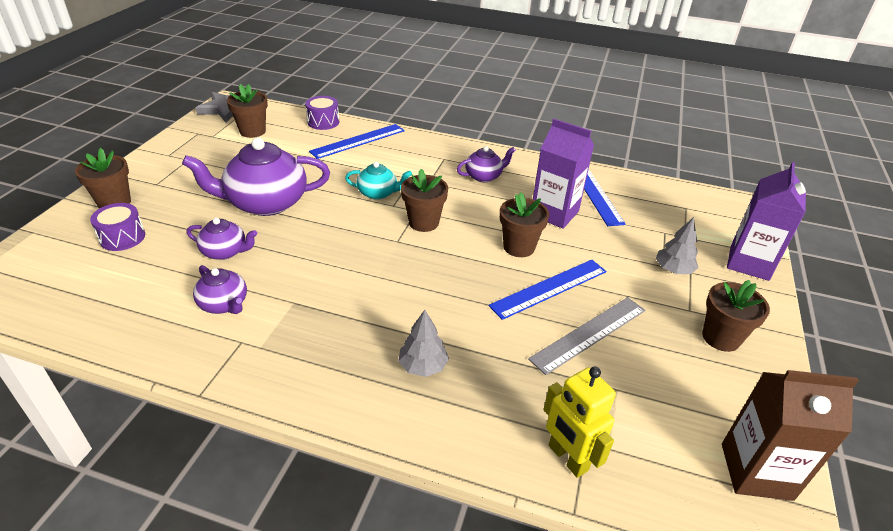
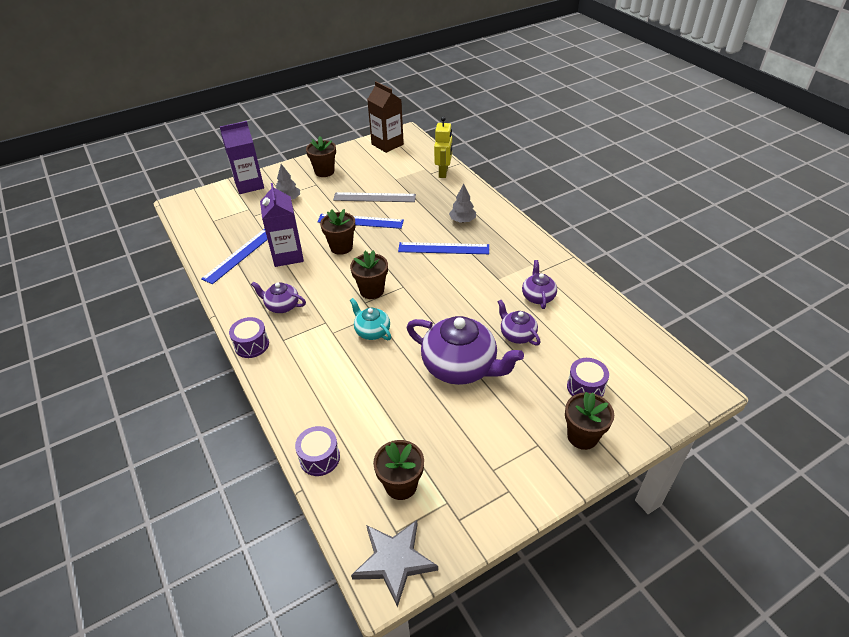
camera: 135 degrees left, 5 degrees up
blue ruler [309,124,405,159] -> blue ruler moved to [398,242,489,254]
none -> purple drum [229,317,269,358]

